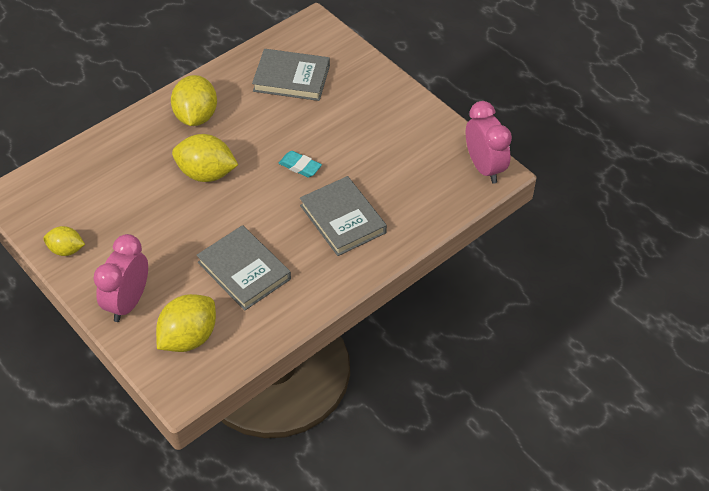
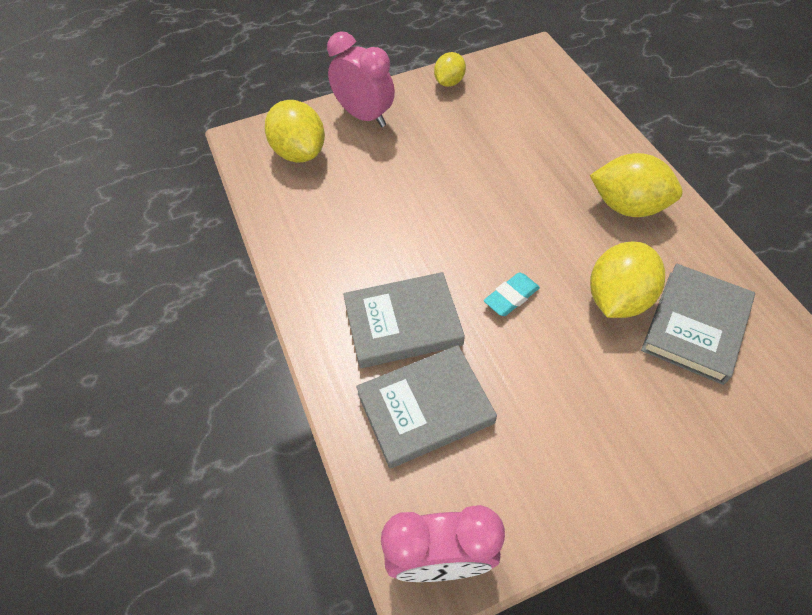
camera: 110 degrees right, 5 degrees up
yellow lemon [172,134,238,182] -> yellow lemon moved to [590,242,665,318]
grey book [196,225,291,311] -> grey book moved to [356,345,497,468]

